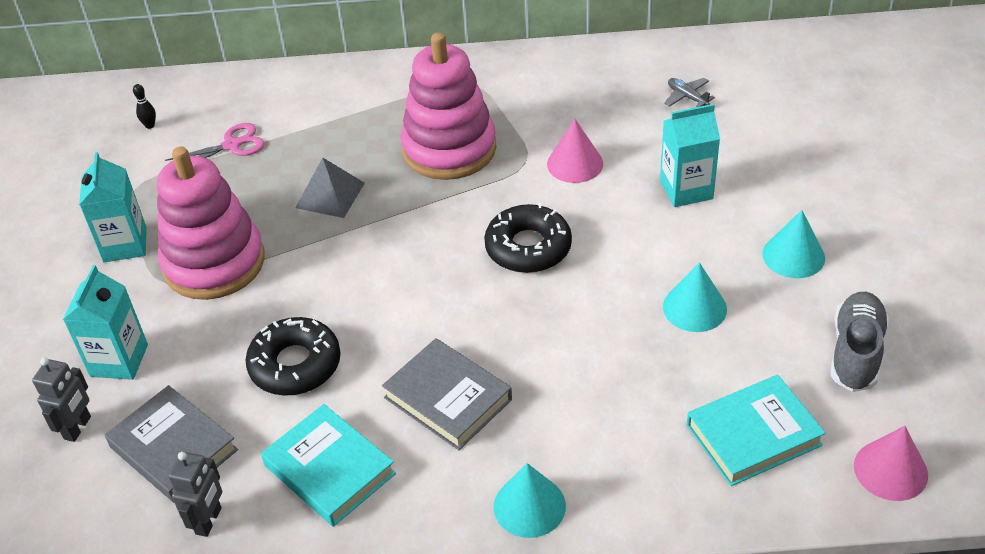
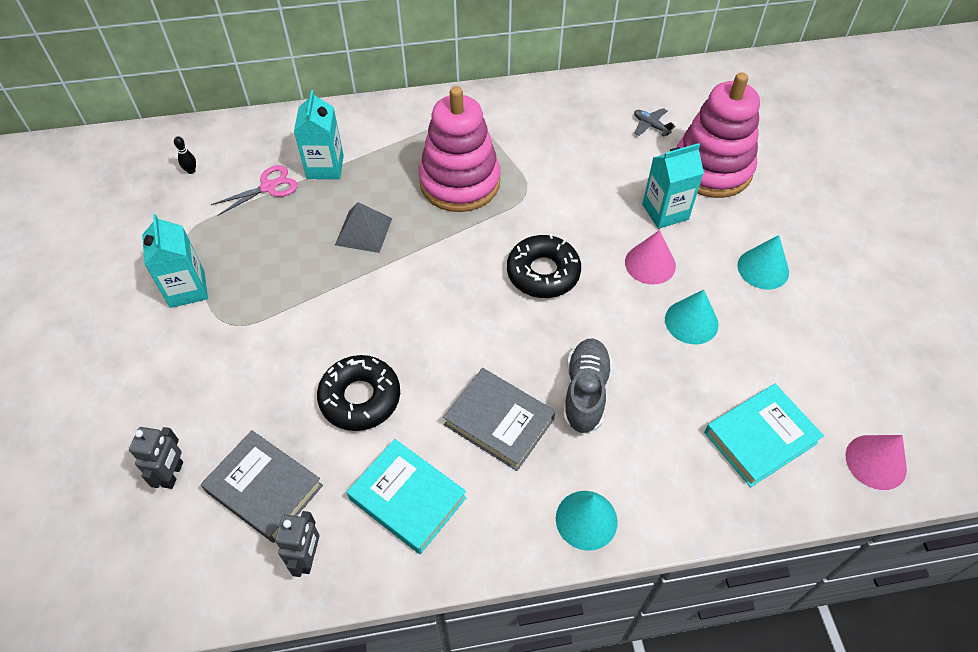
camera: 10 degrees left, 10 degrees up
turquoise carton [63,265,148,380] -> turquoise carton moved to [294,90,344,179]
pink stacking toy [157,146,265,300] -> pink stacking toy moved to [676,72,760,198]
pink cone [547,119,603,183] -> pink cone moved to [625,230,676,285]
grey shoe [831,292,889,392] -> grey shoe moved to [563,338,612,435]

